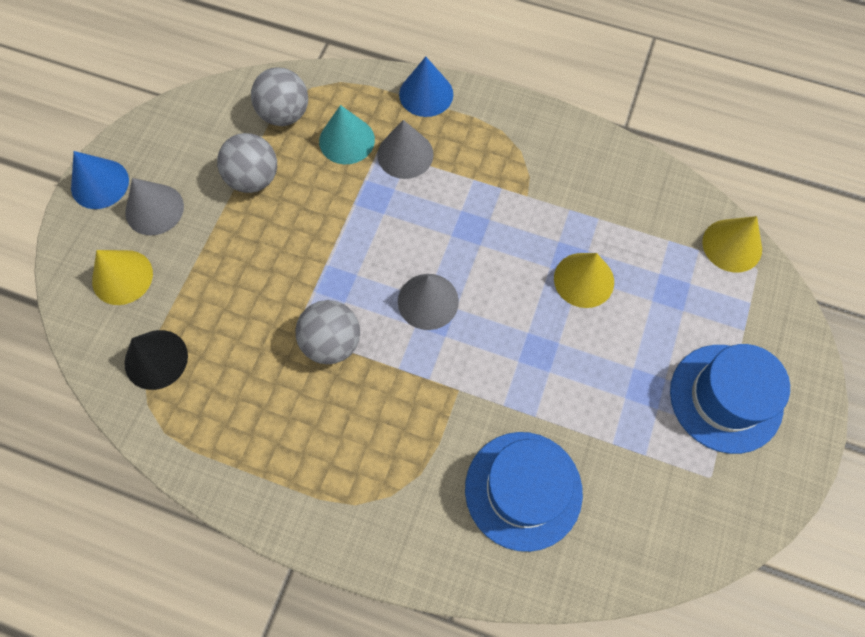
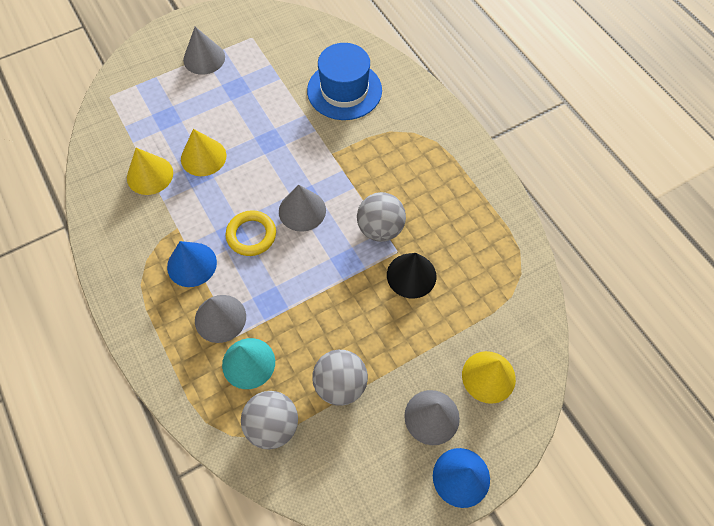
camera: 140 degrees left, 5 degrees down
black cone [124,330,188,390] -> black cone moved to [387,253,436,299]
blue cone [399,57,453,117] -> blue cone moved to [167,241,217,287]
blue hat [670,344,790,454] -> grey cone [183,27,225,75]
yellow cone [702,216,762,272] -> yellow cone moved to [127,148,173,195]
none -> yellow ring [226,210,276,256]

